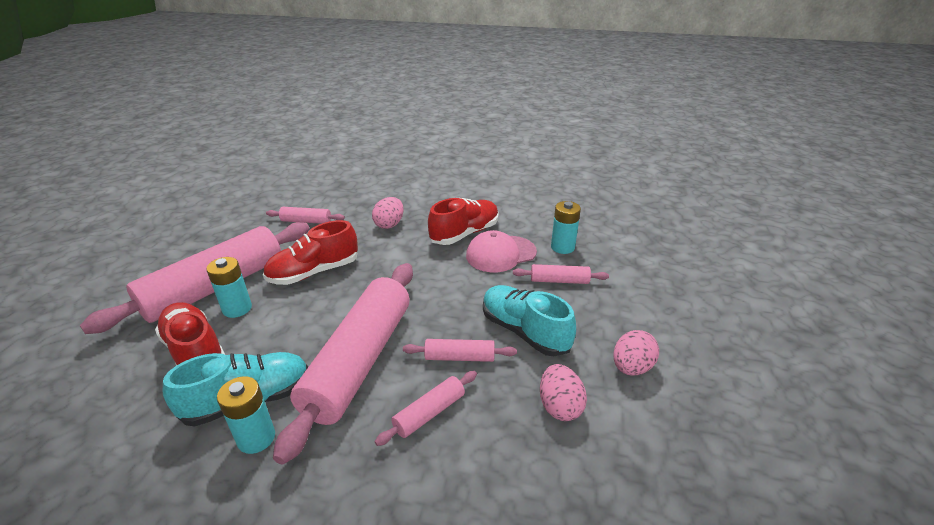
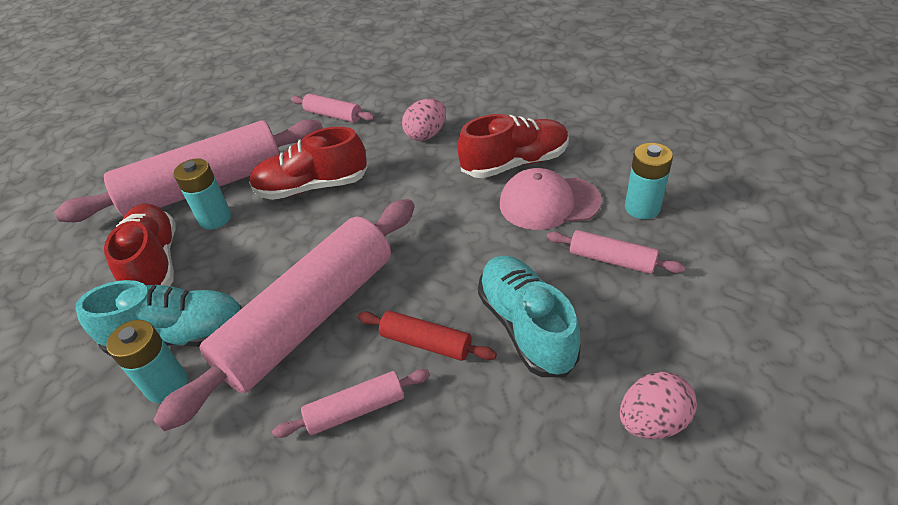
camera: 25 degrees right, 10 degrees up
pink rolling pin [403,339,517,362] -> red rolling pin [358,311,497,361]
pink egg [540,364,587,421] -> none

